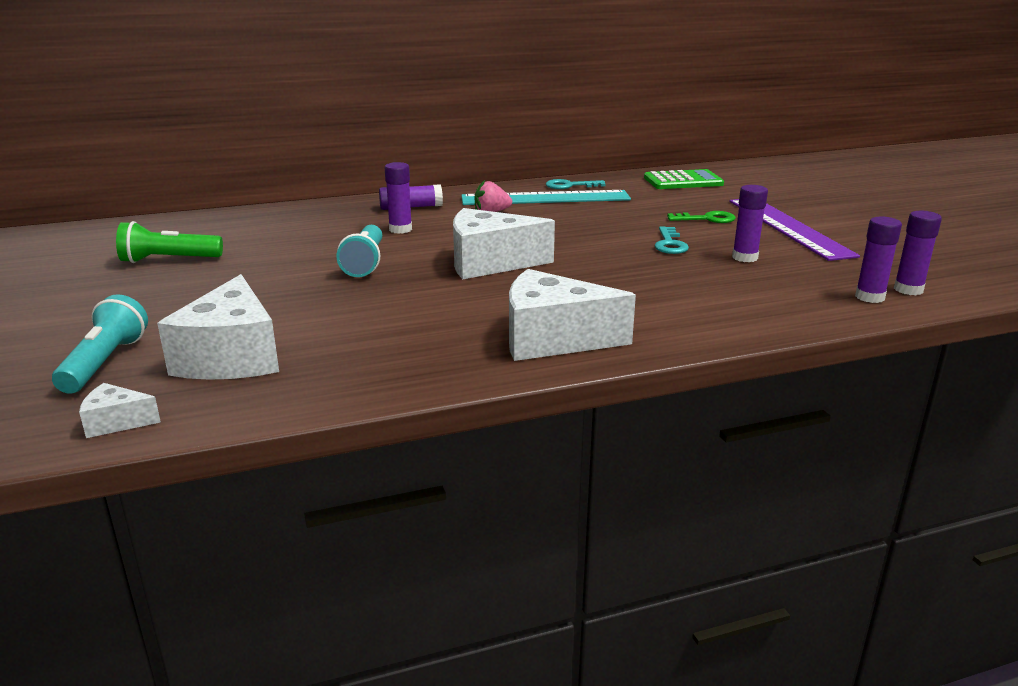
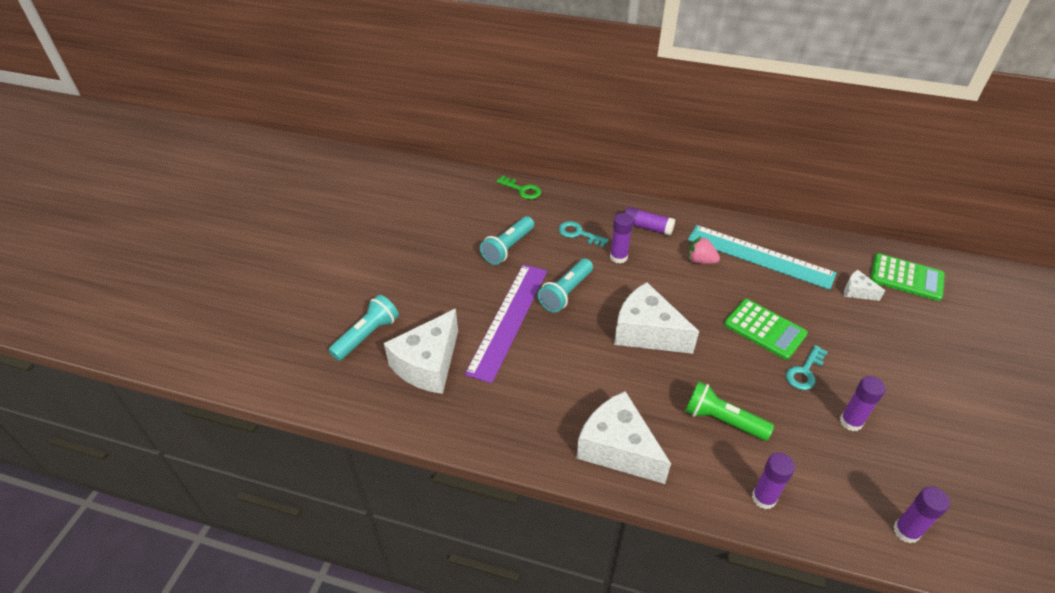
camera: 35 degrees right, 20 degrees up
white cheese [79,383,161,438] -> white cheese moved to [844,270,885,301]
green flashlight [116,221,223,263] -> green flashlight moved to [685,381,774,441]
turquoise key [546,179,606,189] -> turquoise key moved to [559,221,609,247]
green key [667,211,736,223] -> green key moved to [496,176,541,199]
purple ruler [729,199,860,261] -> purple ruler moved to [465,264,547,383]
purple glue stick [894,211,942,295] -> purple glue stick moved to [752,453,795,509]
none -> turquoise flashlight [480,216,534,265]
none -> green calculator [724,299,808,360]

